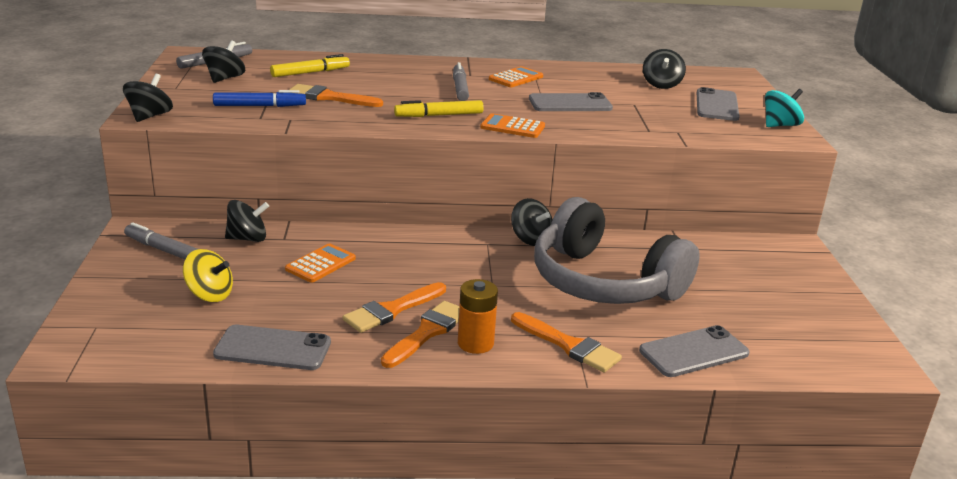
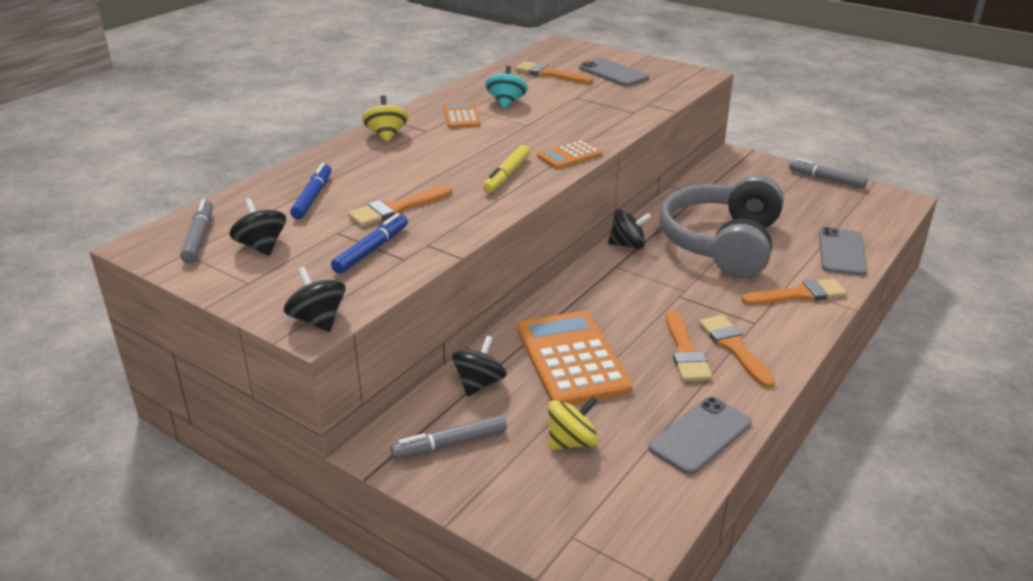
camera: 50 degrees left, 5 degrees up
yellow marker [270,54,350,77] -> blue marker [290,163,331,219]
orange calculator [285,243,356,283] -> orange calculator [517,311,632,405], size x1.97
grey marker [453,62,469,101] -> grey marker moved to [789,158,867,189]
orange battery [458,279,498,354] -> none
grey phone [529,92,613,111] -> none
grey headphones [534,197,700,304] -> grey headphones turned 120 degrees clockwise [659,175,784,278]
black spinning top [643,49,686,89] -> orange brush [515,61,593,84]
turquoise spinning top [765,89,804,127] -> turquoise spinning top moved to [485,66,528,108]
none -> yellow spinning top [362,95,408,142]

